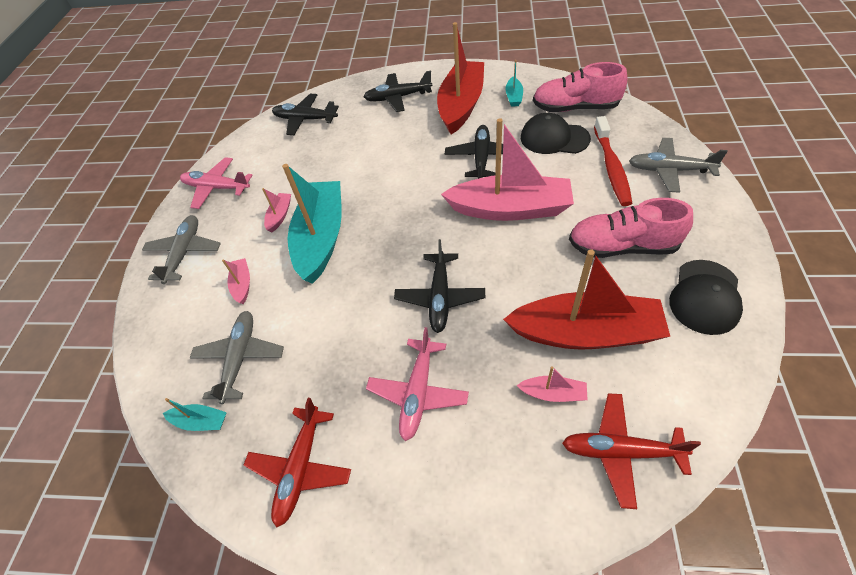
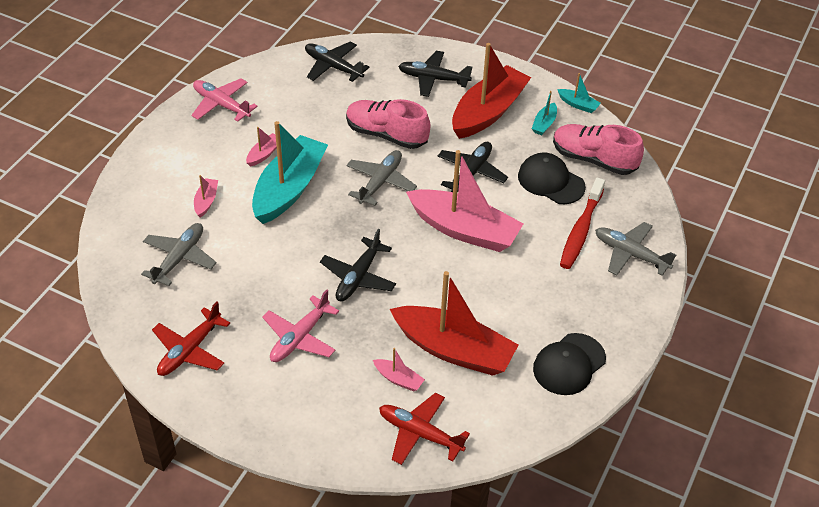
camera: 15 degrees right, 5 degrees down
grey plane [142,215,221,284] -> grey plane moved to [346,150,417,206]
turquoise boat [163,398,227,431] -> turquoise boat moved to [557,73,601,113]
pink shoe [569,198,693,258] -> pink shoe moved to [346,99,430,149]

